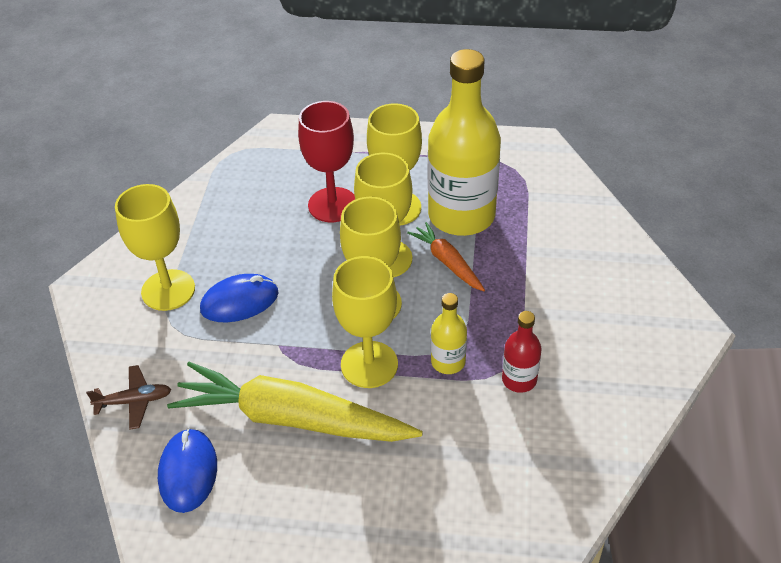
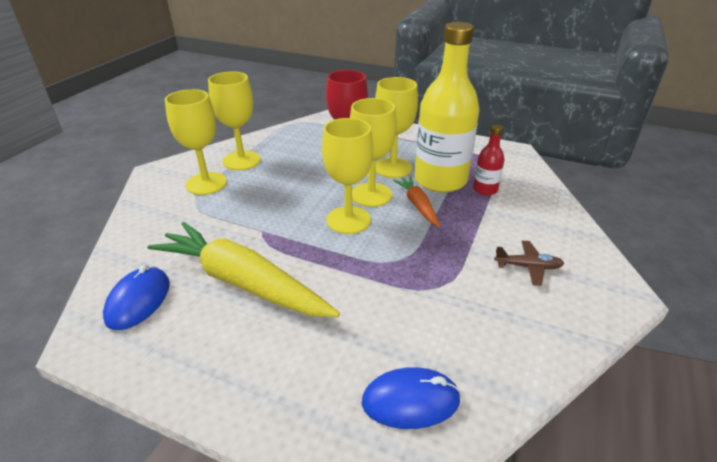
camera: 15 degrees right, 10 degrees down
brown plane [86,365,171,430] -> brown plane moved to [494,241,564,286]
blue mouse [200,274,279,322] -> blue mouse moved to [362,367,461,429]
yellow goblet [332,256,398,388] -> yellow goblet moved to [208,72,261,170]
yellow bottle [431,293,467,374] -> none
red bottle [502,311,541,393] -> red bottle moved to [473,125,504,196]

